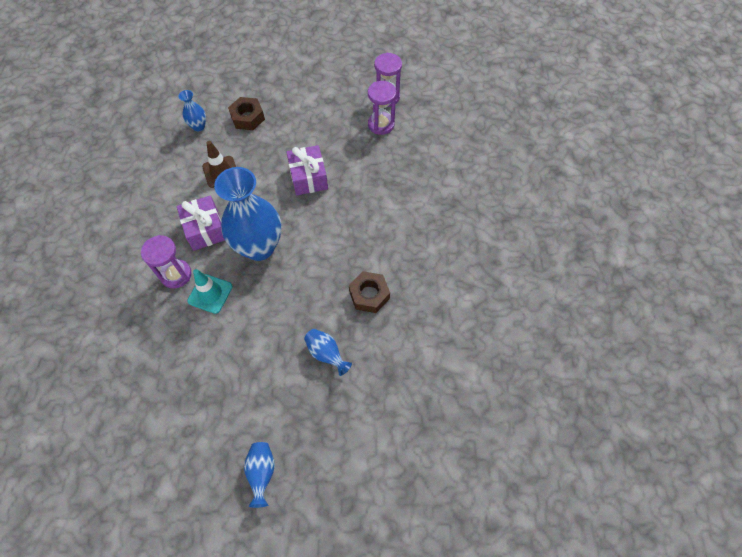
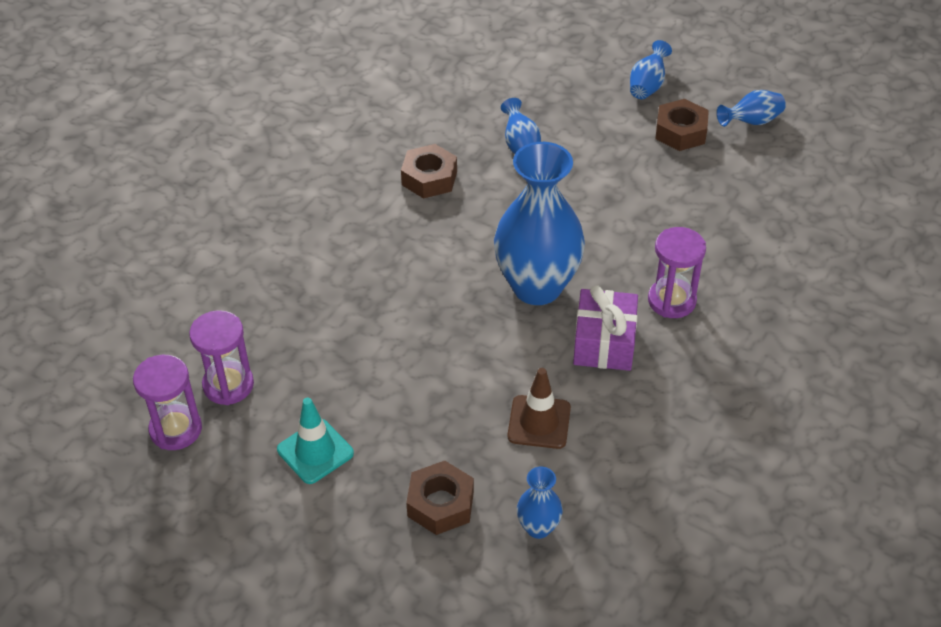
camera: 150 degrees left, 15 degrees down
turquoise traffic cone [187,269,233,314] -> turquoise traffic cone moved to [277,398,354,484]
purple gift [286,145,328,195] -> none
none -> brown nut [655,99,709,151]
none -> blue vase [717,90,786,127]

